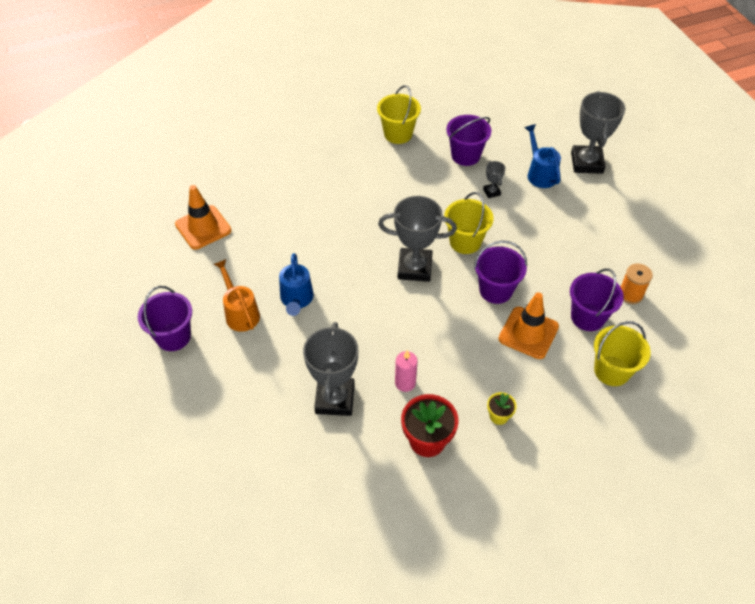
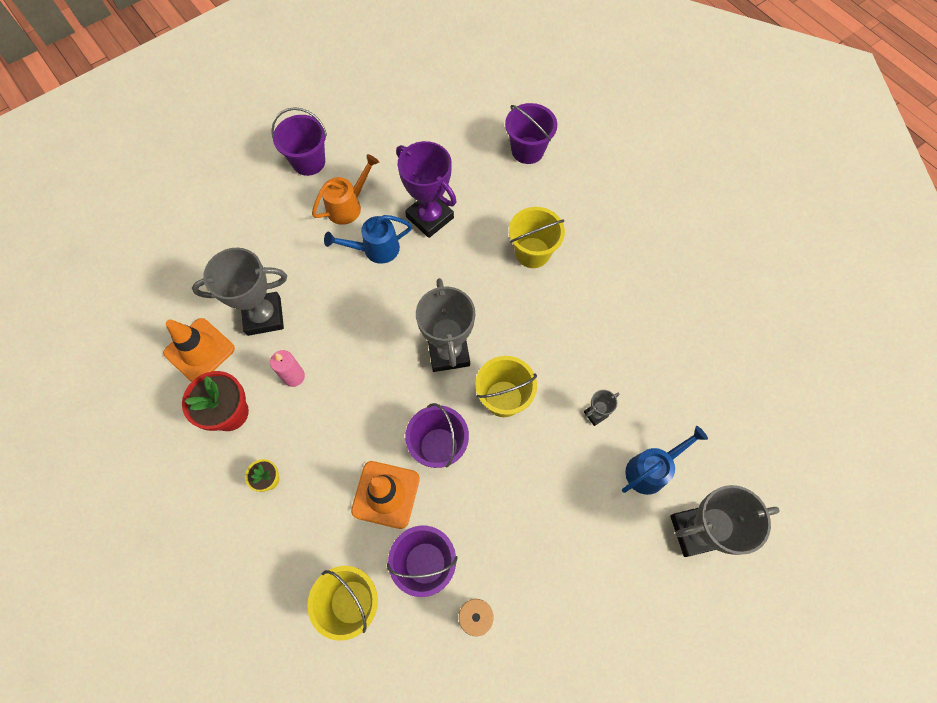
camera: 75 degrees right, 15 degrees up
orange traffic cone [175,185,231,250] -> orange traffic cone moved to [163,318,235,382]
yellow bucket [377,85,421,144] -> yellow bucket moved to [509,207,565,268]
purple bucket [446,115,491,166] -> purple bucket moved to [505,103,557,164]
none -> purple trophy [396,141,457,238]

